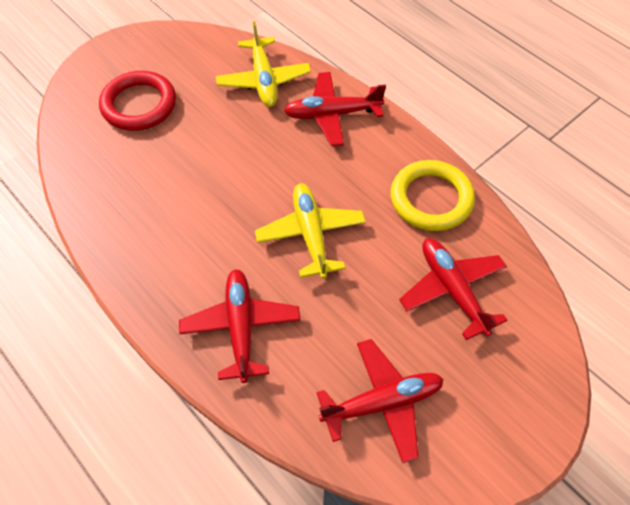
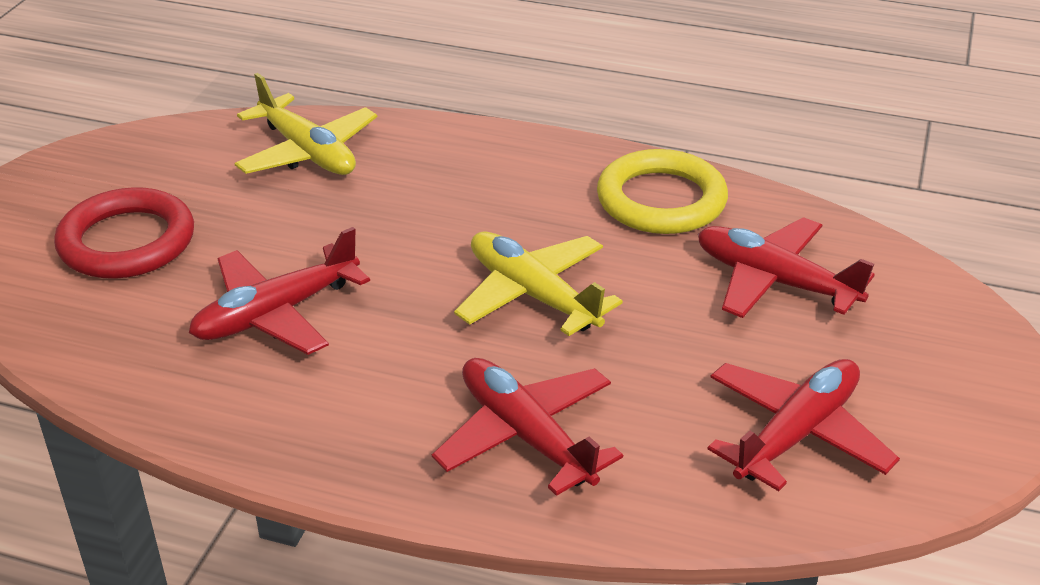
camera: 30 degrees left, 20 degrees down
red plane [284,72,386,146] -> red plane moved to [189,227,370,355]

